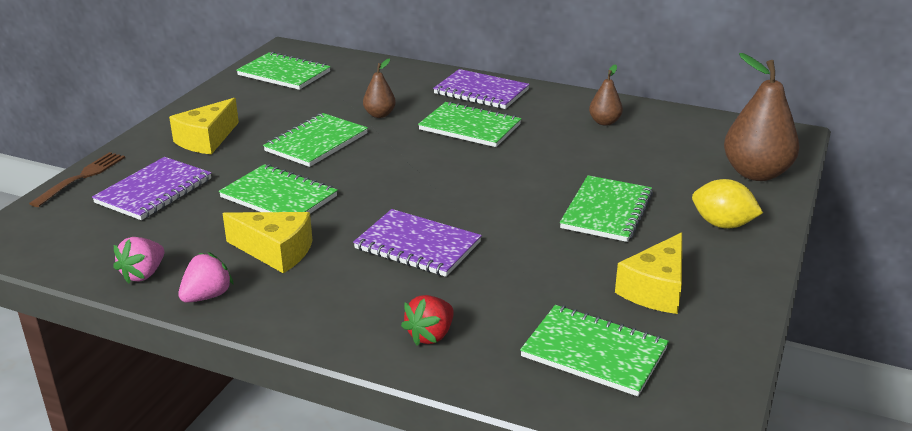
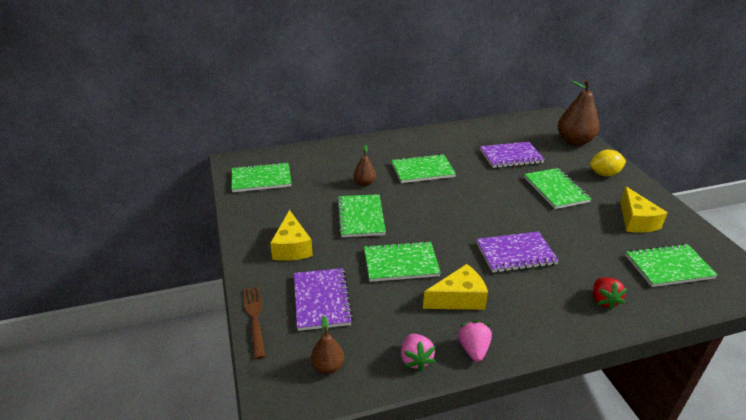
camera: 40 degrees left, 5 degrees up
purple notebook [433,69,530,109] -> purple notebook moved to [480,142,545,168]
brown pear [589,64,623,126] -> brown pear moved to [311,316,344,374]

